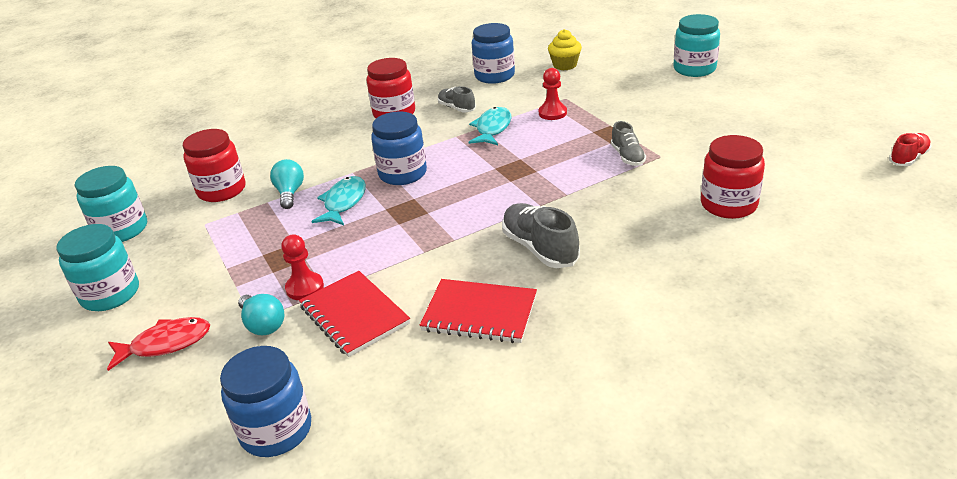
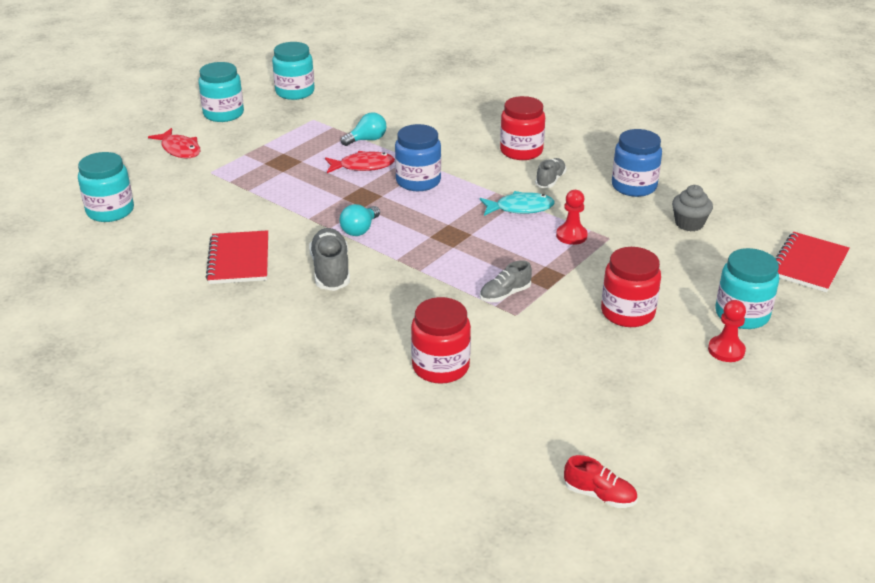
camera: 65 degrees right, 0 degrees up
red jar [183,129,246,202] -> red jar moved to [601,247,661,327]
blue jar [220,346,311,457] -> turquoise jar [78,152,134,222]
turquoise light bulb [238,294,284,335] -> turquoise light bulb moved to [340,204,380,236]
red pawn [281,234,324,300] -> red pawn moved to [708,300,746,362]
red notebook [299,271,410,357] -> red notebook moved to [775,232,850,292]
turquoise fish [311,176,366,225] -> red fish [325,151,395,173]
grey shoe [502,203,580,268] -> grey shoe turned 45 degrees counterclockwise [309,228,350,291]
yellow cupcake [548,29,582,70] -> grey cupcake [672,185,713,231]

